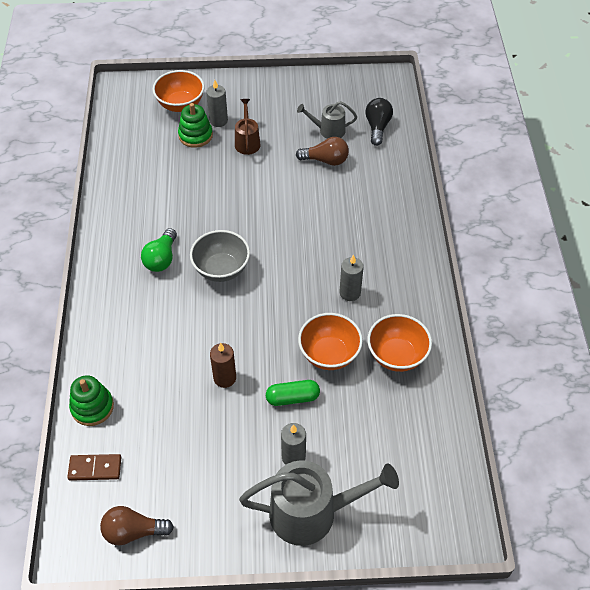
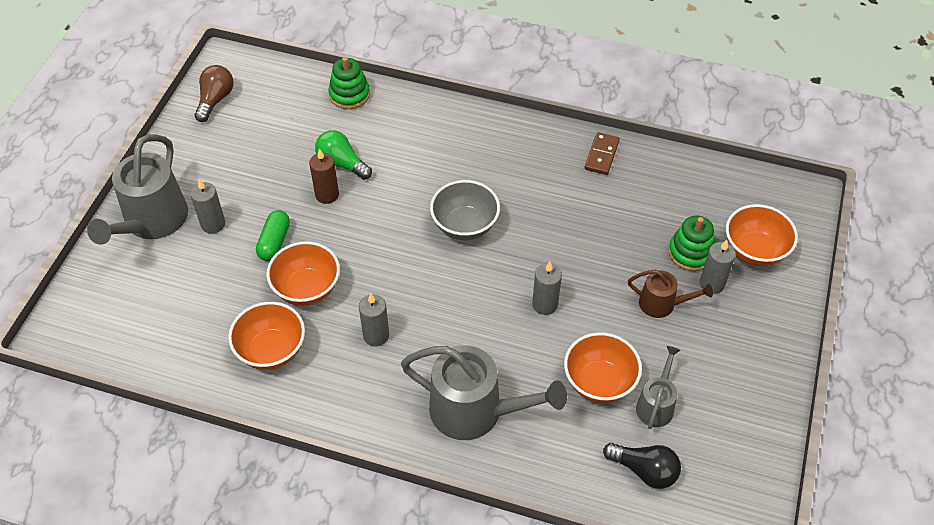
camera: 110 degrees right, 0 degrees up
brown domino [67,454,121,481] -> brown domino moved to [585,132,620,175]
green light bulb [141,228,177,272] -> green light bulb moved to [315,130,372,180]
brown light bulb [296,137,349,166] -> orange bowl [564,332,642,403]
none -> grey watering can [401,345,567,440]
none -> grey candle [532,261,562,315]

